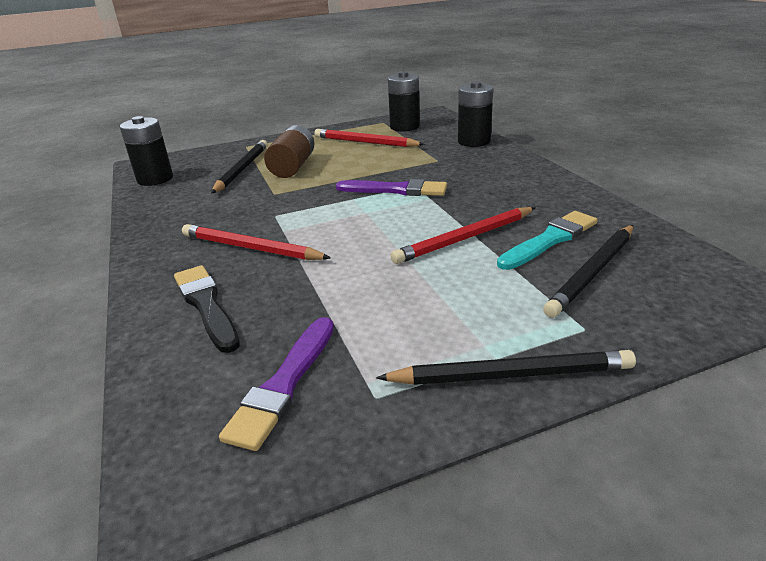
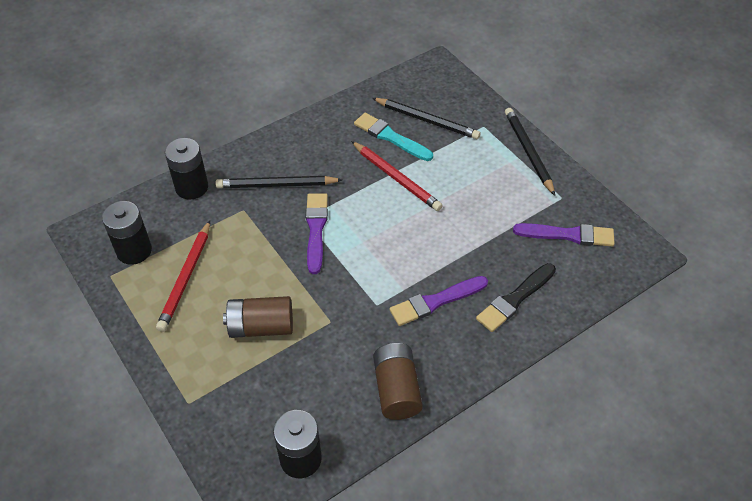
camera: 105 degrees left, 20 degrees up
red pencil [182,224,331,260] -> purple brush [390,276,488,326]
black pencil [211,140,268,194] -> black pencil moved to [215,176,343,188]
none -> brown battery [373,343,423,420]

